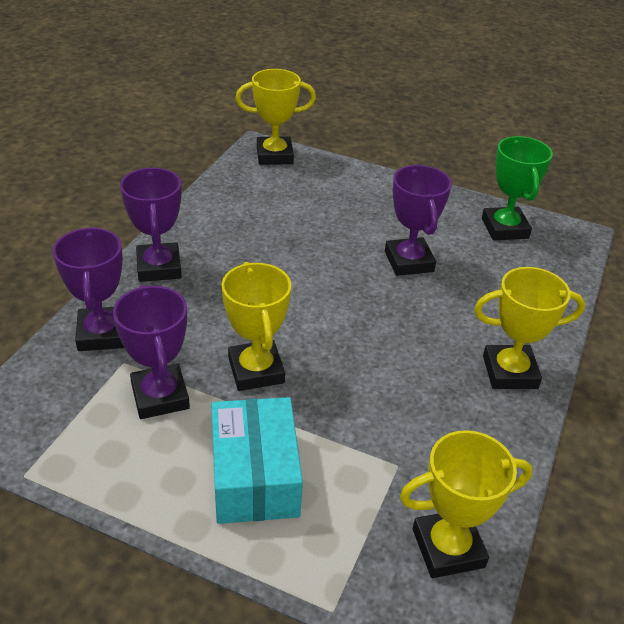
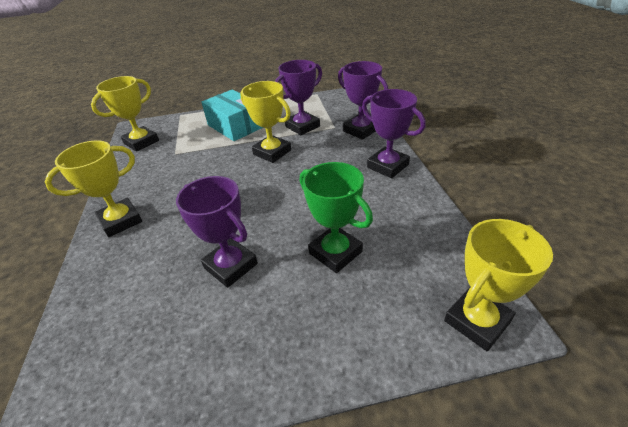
camera: 150 degrees right, 0 degrees up
purple trophy [113,285,190,419] -> purple trophy turned 75 degrees counterclockwise [275,60,322,135]
green trophy [482,136,553,240] -> green trophy moved to [300,162,373,273]

